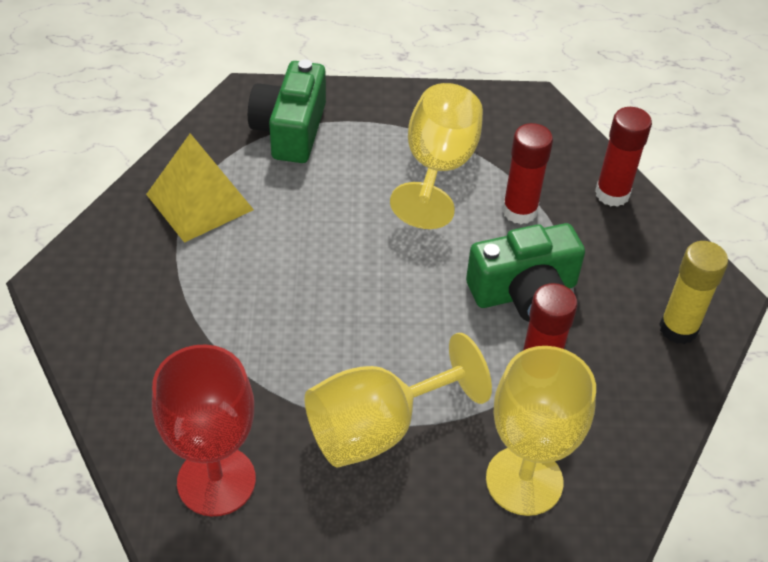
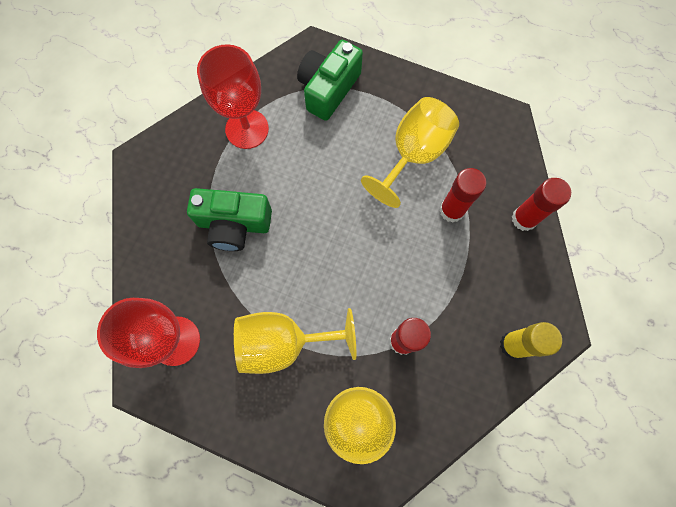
camera: 25 degrees right, 25 degrees up
yellow pyramid [146,133,254,243] -> red goblet [197,44,269,149]
green camera [466,223,585,322] -> green camera moved to [187,188,272,251]

